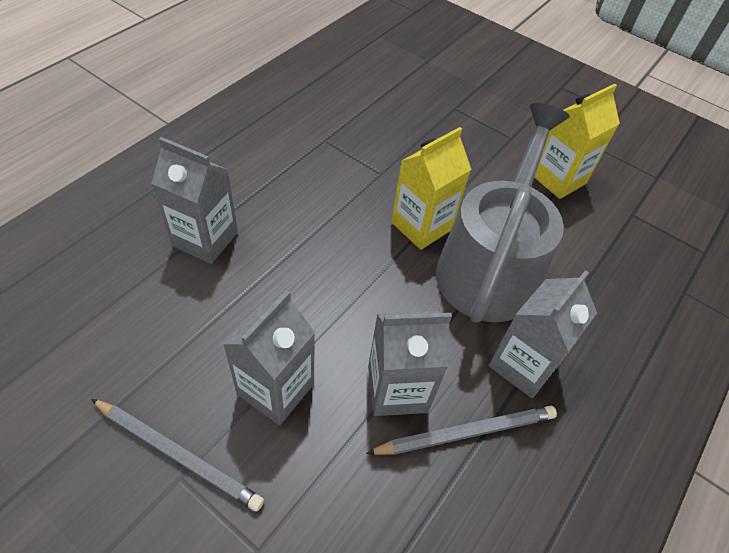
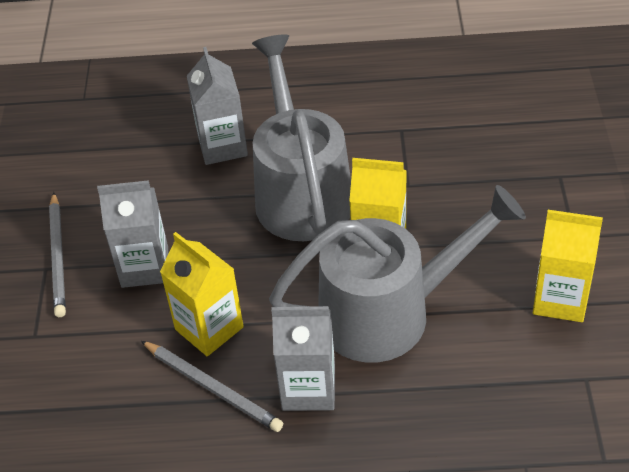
camera: 60 degrees right, 5 degrees down
grey carton [368,311,452,416] -> yellow carton [160,232,244,356]
none -> grey watering can [252,34,351,241]

